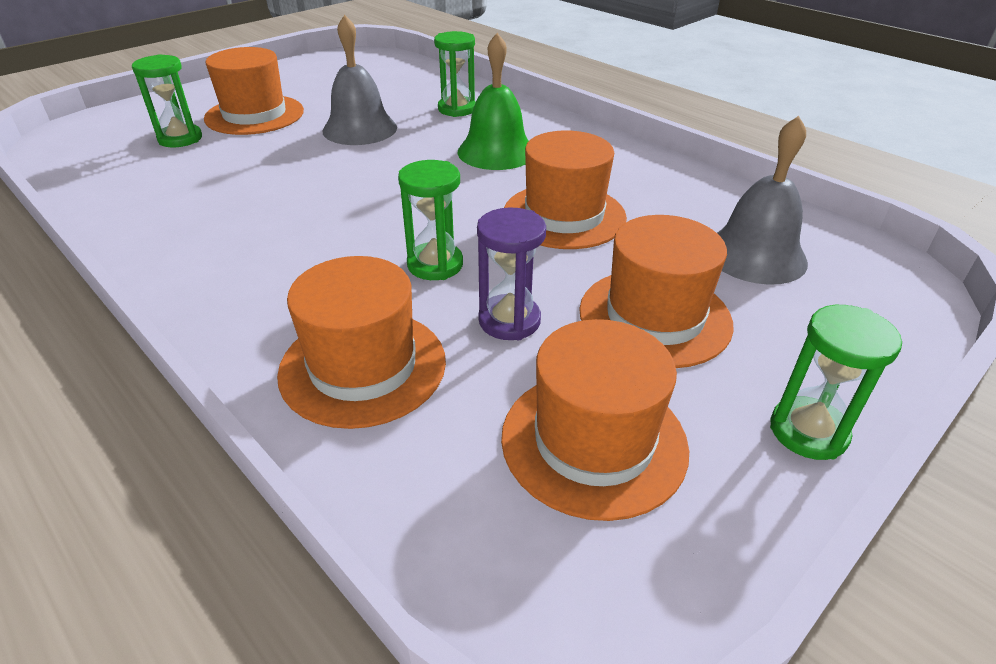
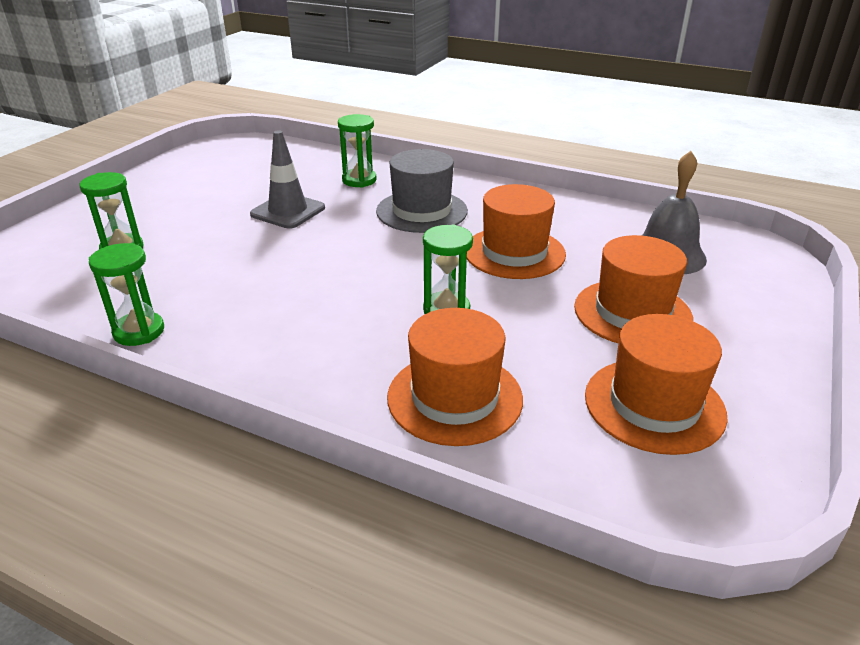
camera: 20 degrees left, 5 degrees down
orange hat [204,47,304,135] -> none
grey bell [322,15,397,145] -> grey traffic cone [250,130,325,229]
green bell [458,33,529,170] -> grey hat [376,149,468,233]
purple hourglass [477,207,546,340] -> none
green hourglass [770,305,902,460] -> green hourglass moved to [89,243,164,346]

